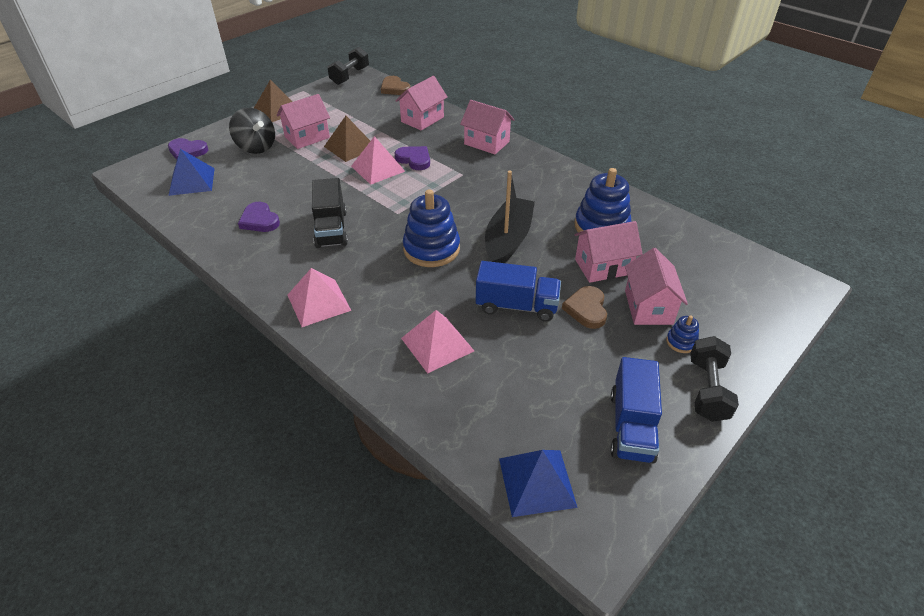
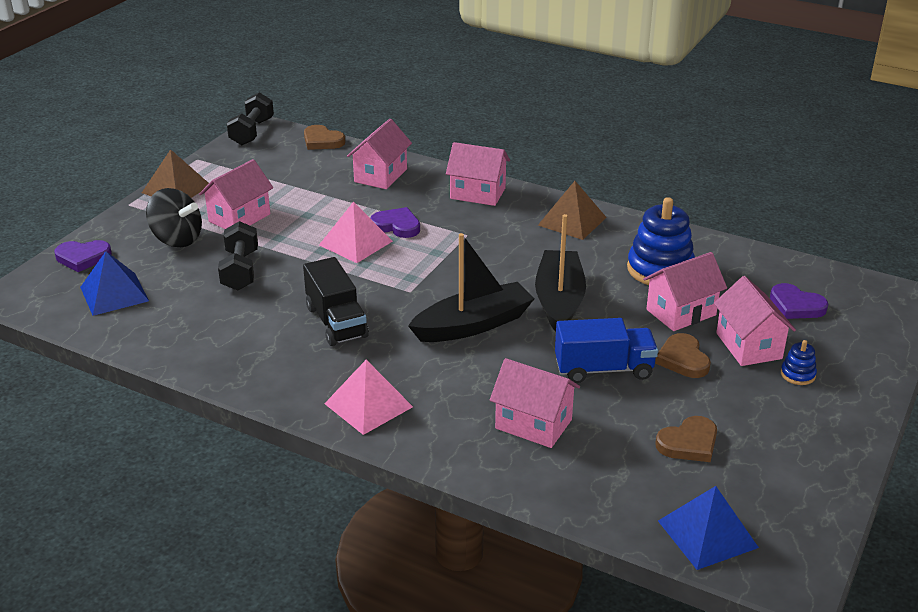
camera: 15 degrees left, 10 degrees down
purple heart [238,202,280,232] -> purple heart moved to [770,283,828,319]
brown pyramid [324,116,370,162] -> brown pyramid moved to [538,181,607,240]
pink pyramid [401,310,474,374] -> pink house [490,358,580,448]
blue stacking toy [403,189,460,267] -> black boat [408,233,534,342]
blue truck [610,357,662,464] -> none
black dumbbell [690,336,739,422] -> black dumbbell moved to [218,221,258,291]
none -> brown heart [655,416,717,462]

